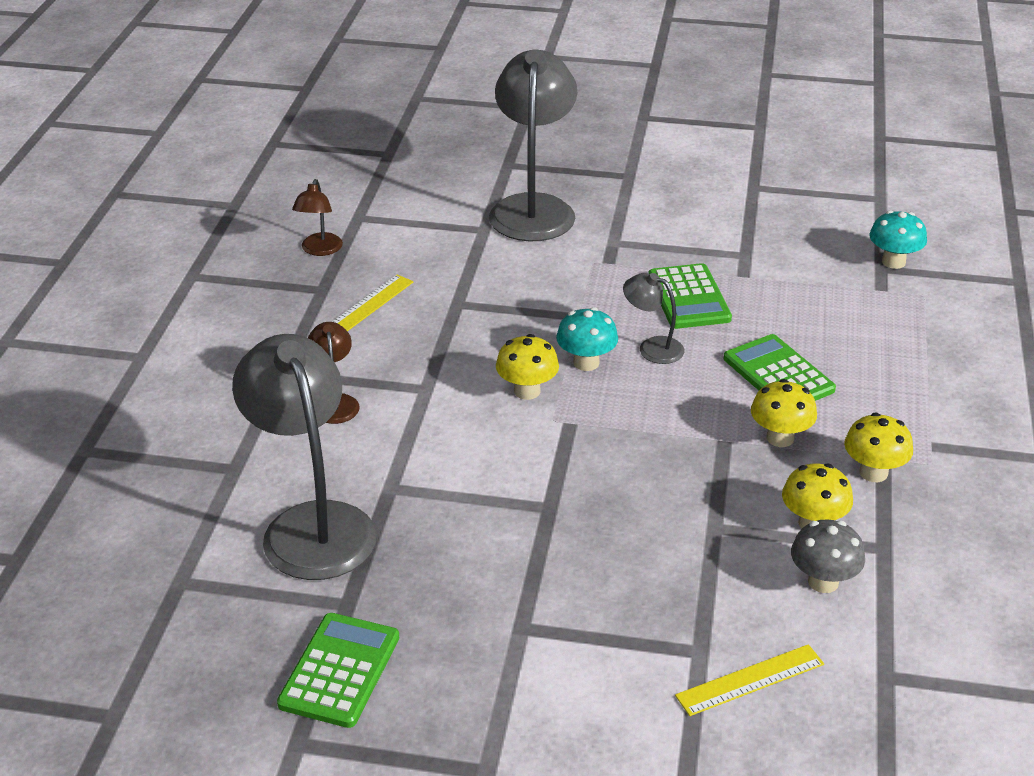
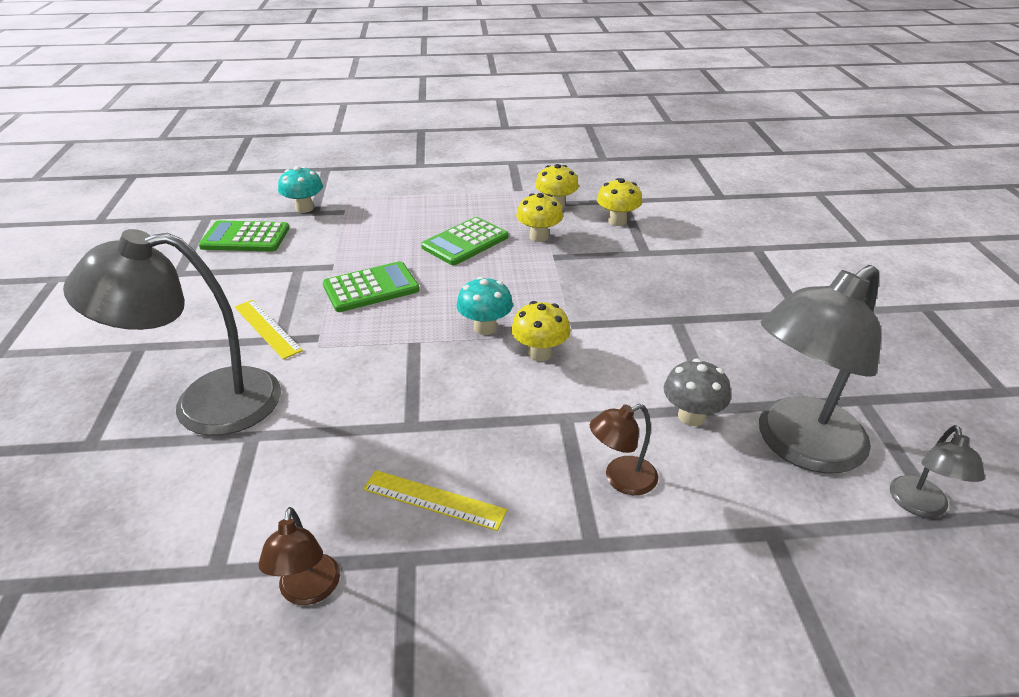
camera: 105 degrees left, 0 degrees up
green calculator [277,613,399,728] -> green calculator moved to [199,220,289,252]
brown lamp [292,179,343,256] -> brown lamp turned 90 degrees clockwise [258,507,340,605]
grey lamp [623,273,685,364] -> grey lamp moved to [890,425,985,518]
yellow ruler [675,644,824,716] -> yellow ruler moved to [235,300,303,360]
grey mushroom [791,520,865,593] -> grey mushroom moved to [664,359,731,426]

